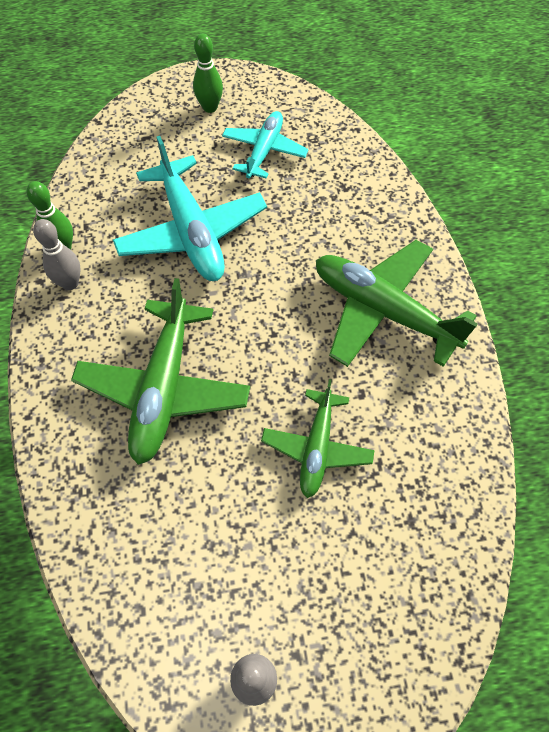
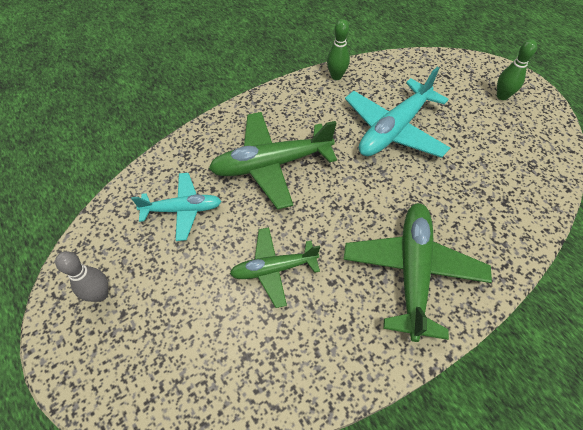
camera: 65 degrees right, 5 degrees down
grey bowling pin [33,219,81,290] -> none
turquoise plane [222,111,309,179] -> turquoise plane moved to [131,173,222,241]

